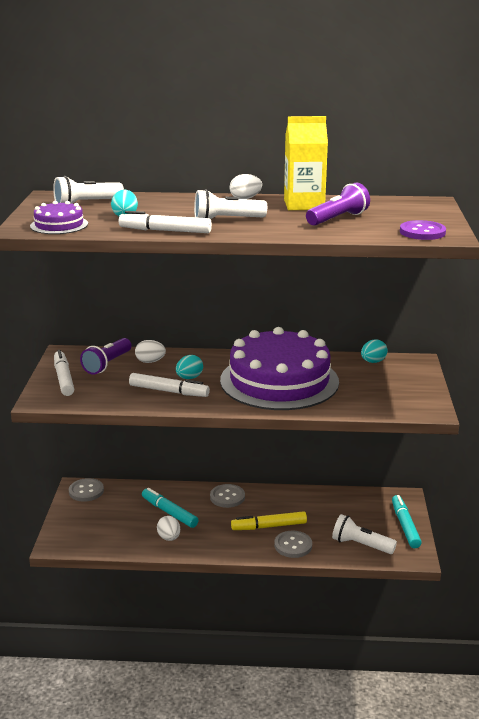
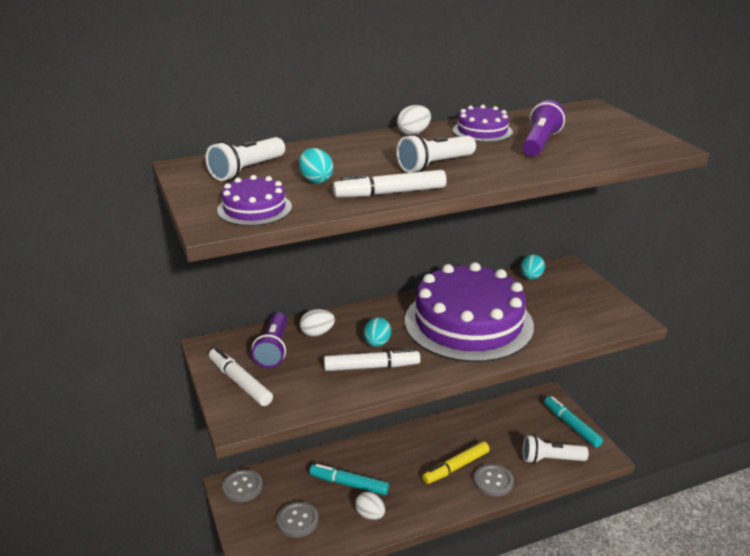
camera: 25 degrees left, 5 degrees up
grey button [210,484,245,508] -> grey button moved to [277,502,319,538]
yellow carton [284,116,328,210] -> purple cake [453,105,513,142]
purple button [400,220,446,240] -> none

